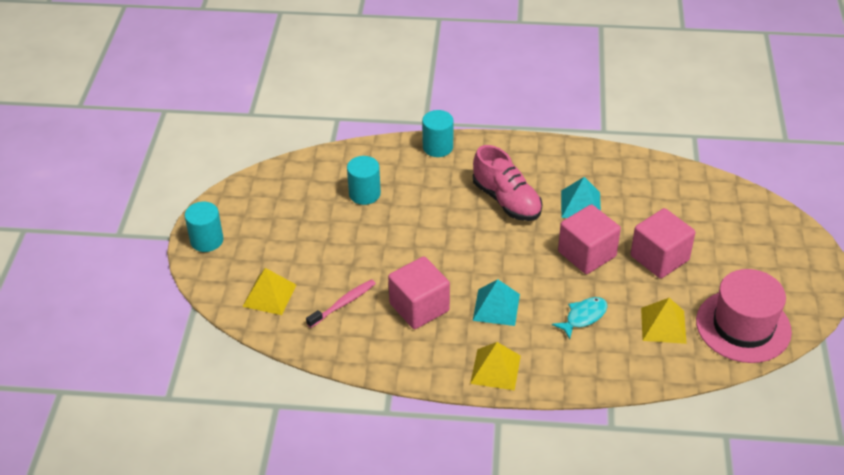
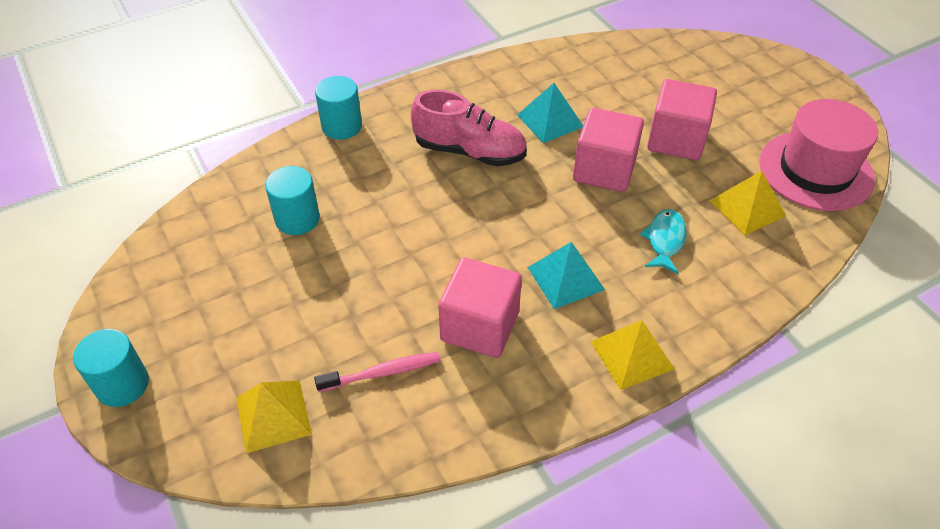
camera: 35 degrees left, 5 degrees up
pink toothbrush [306,279,376,328] -> pink toothbrush turned 60 degrees clockwise [314,352,441,392]

